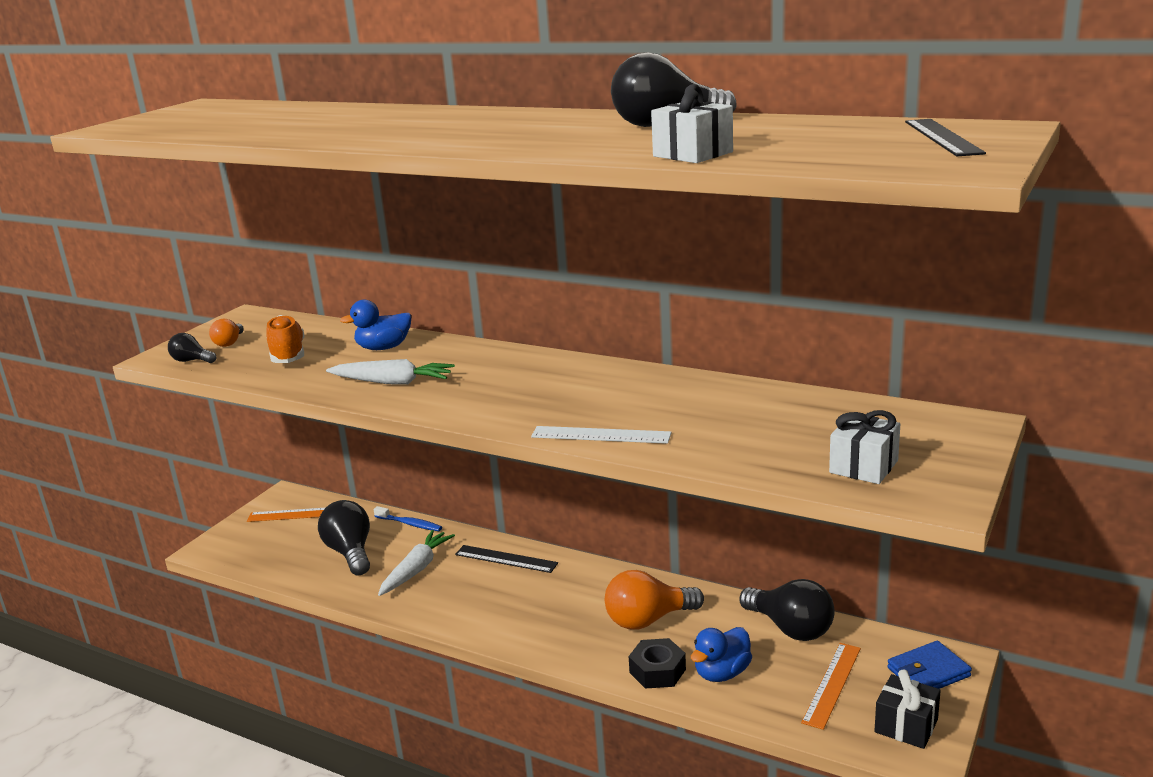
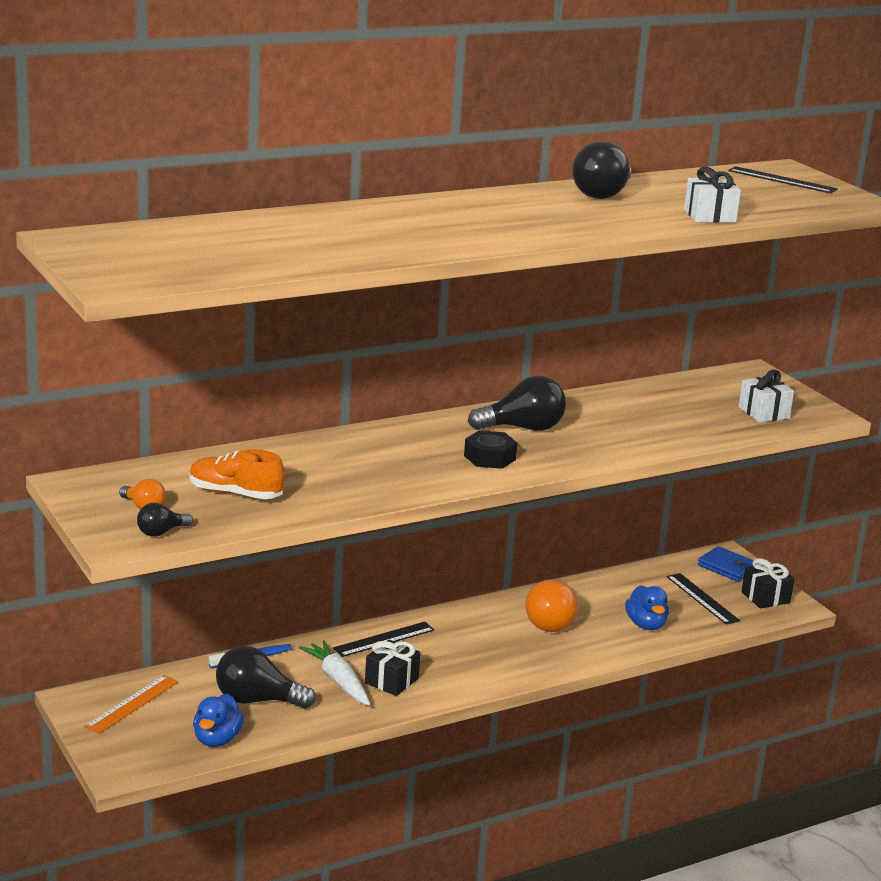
camera: 60 degrees left, 0 degrees up
white carrot [326,359,455,385] -> none
blue duck [340,300,411,350] -> blue duck moved to [193,694,244,747]
white ruler [531,426,672,444] -> none
black nut [629,638,686,689] -> black nut moved to [464,430,517,469]
black light bulb [739,579,835,641] -> black light bulb moved to [468,376,566,431]
orange ruler [801,643,861,730] -> black ruler [667,573,740,625]
blue wallet [887,641,972,689] -> blue wallet turned 60 degrees counterclockwise [698,546,754,582]
none -> black gift [365,640,420,696]

